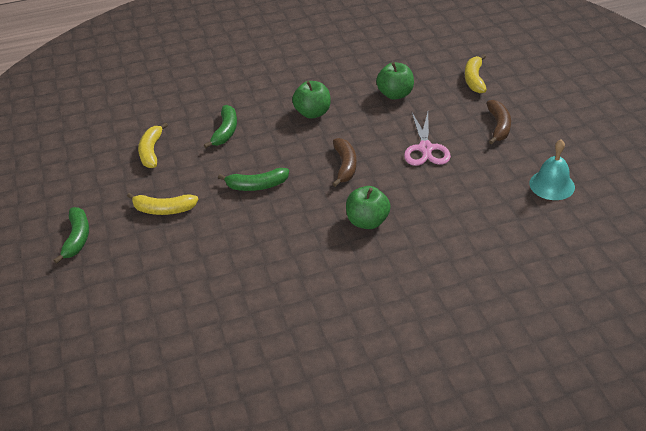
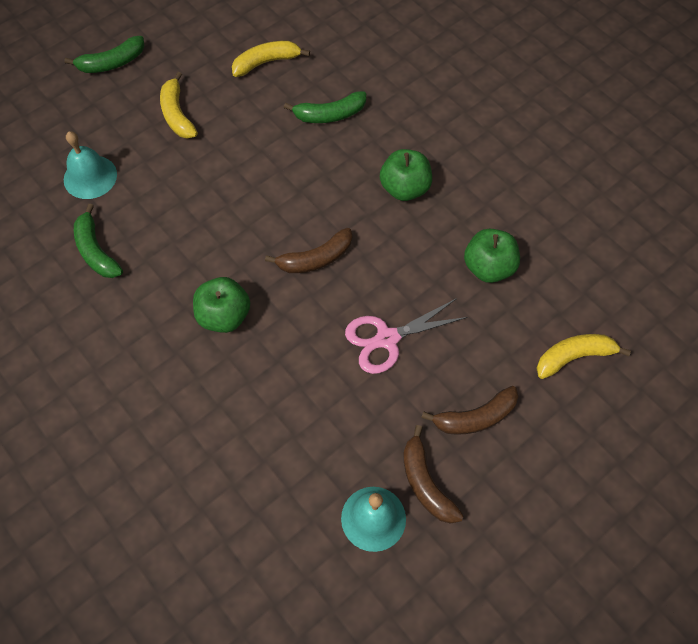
camera: 65 degrees right, 20 degrees up
green banana [218,168,289,191] -> green banana moved to [74,204,123,278]
none -> turquoise bell [64,131,117,199]
none -> brown banana [403,425,464,524]

